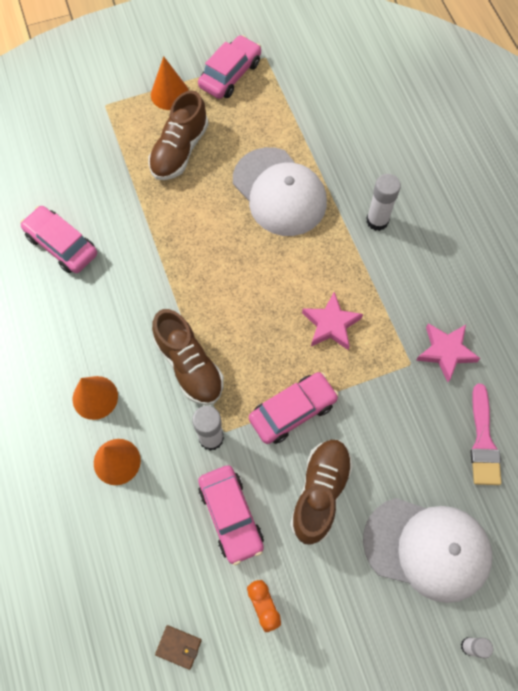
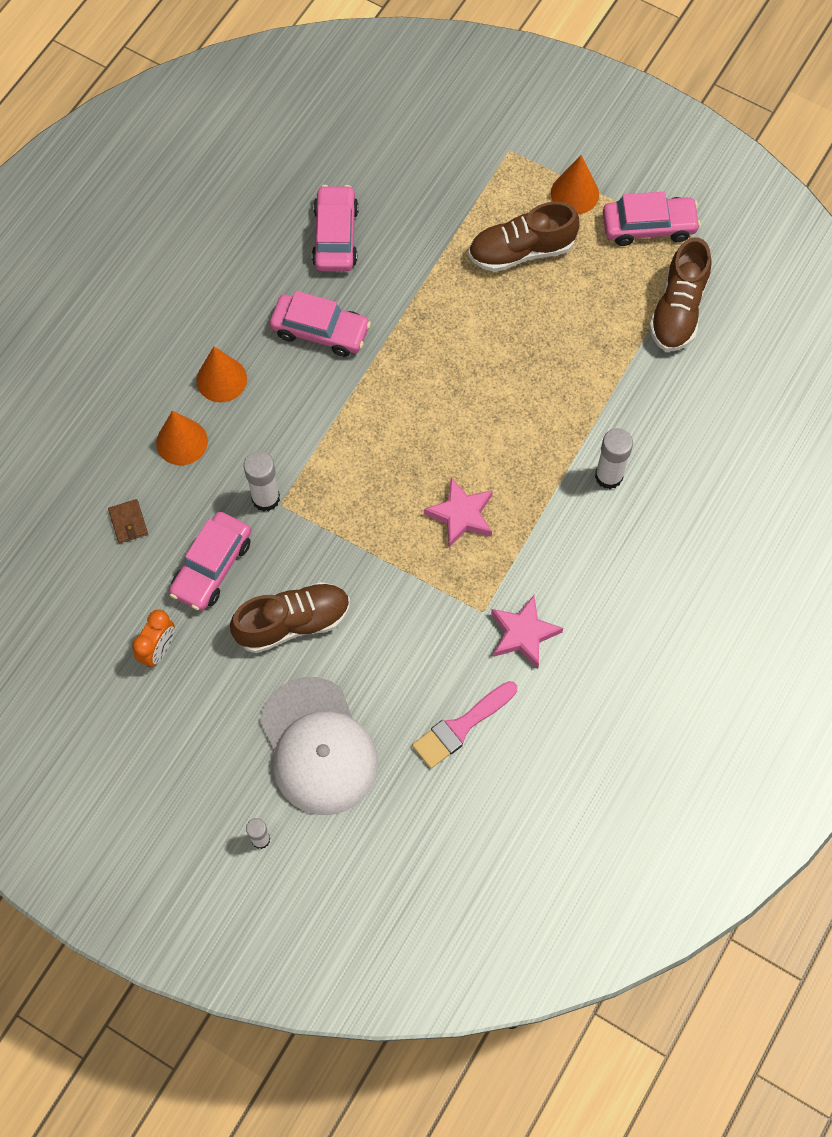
camera: 50 degrees right, 0 degrees up
brown shoe [152,309,224,405] -> brown shoe moved to [649,237,712,351]
brown wallet [155,625,202,670] -> brown wallet moved to [108,499,148,544]
white cap [233,147,327,236] -> none
pink car [249,372,339,444] -> pink car moved to [270,291,371,357]

